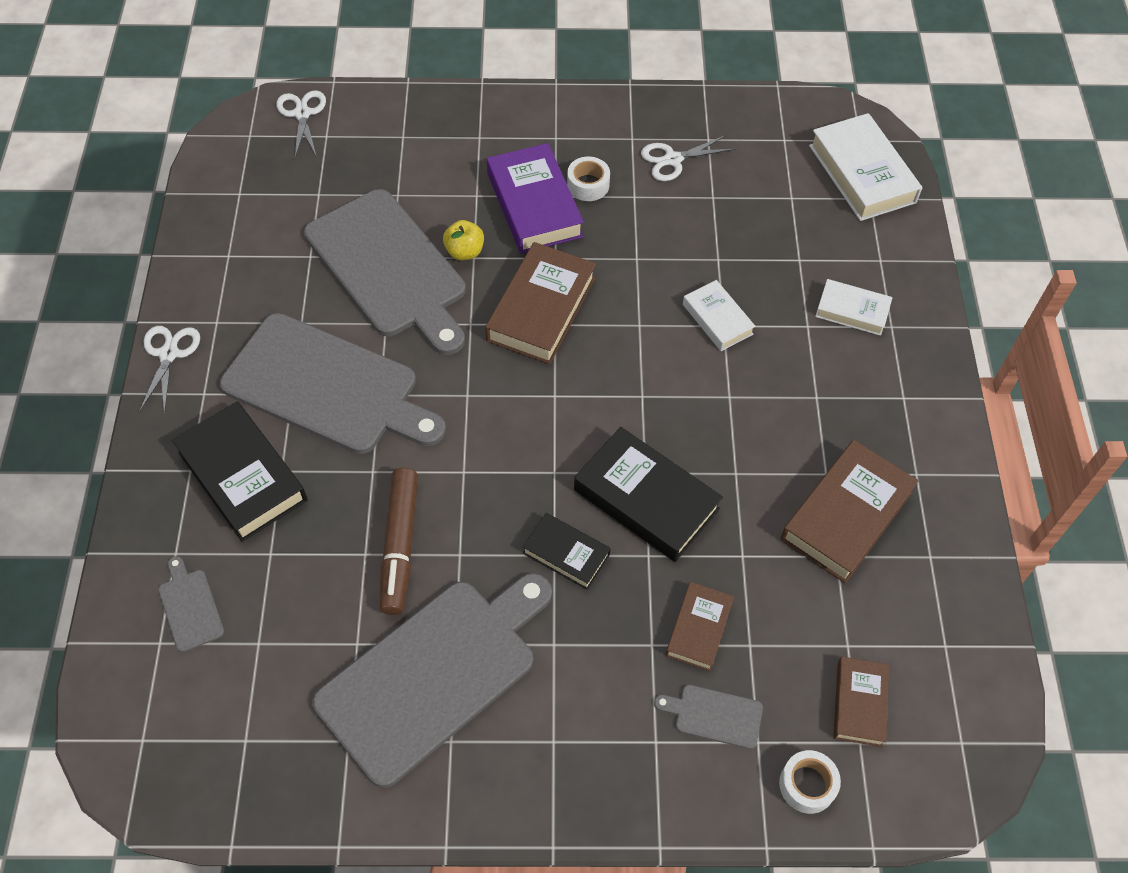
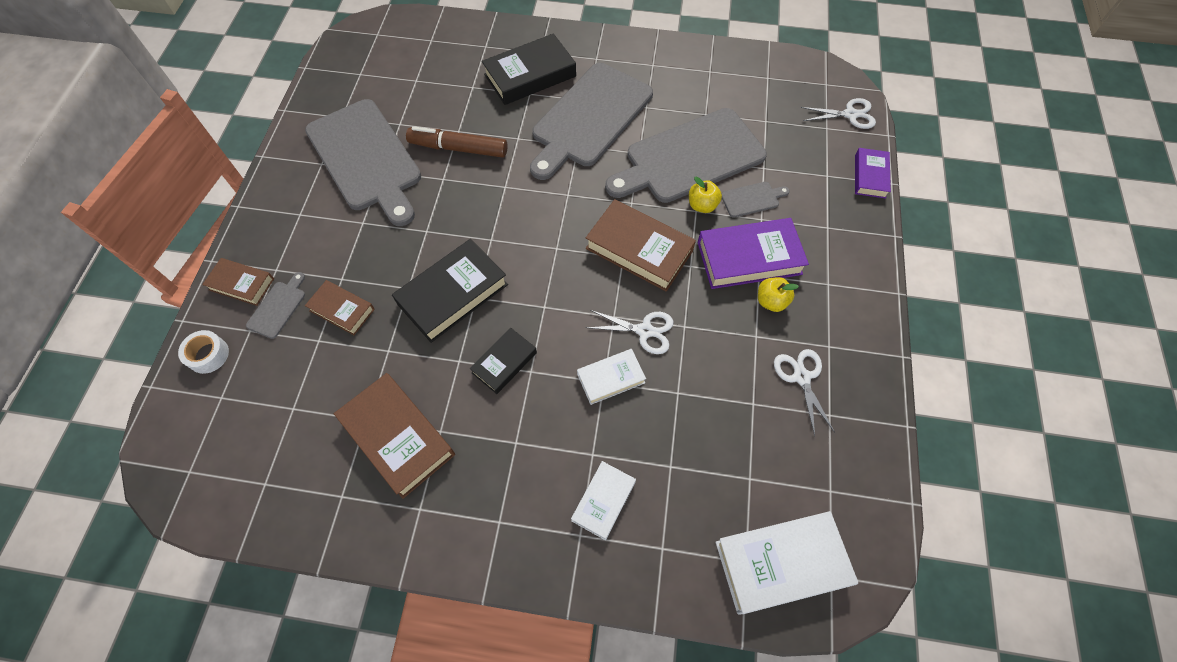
camera: 100 degrees right, 5 degrees up
white scissors [139,326,200,414] -> white scissors moved to [586,310,674,354]
grey cutting board [158,556,224,652] -> grey cutting board moved to [721,182,790,218]
black book [523,513,611,590] -> black book moved to [470,327,537,394]
white tape [567,157,610,201] -> yellow apple [758,277,799,312]
brown book [833,657,889,747] -> brown book moved to [202,258,274,306]
none -> purple book [855,148,891,199]

